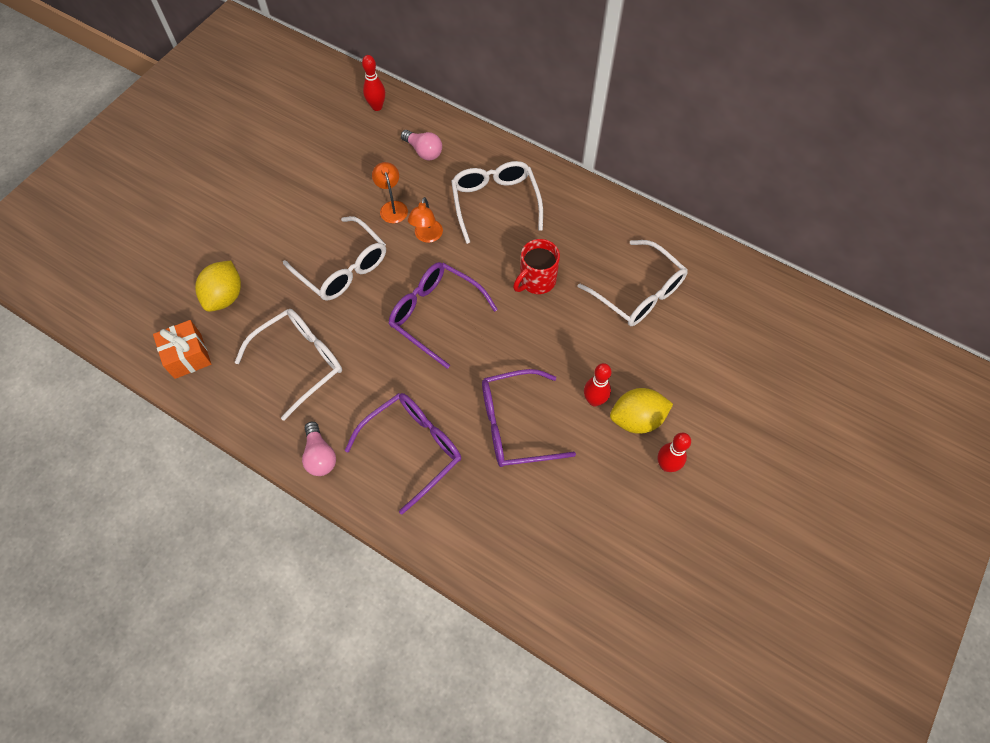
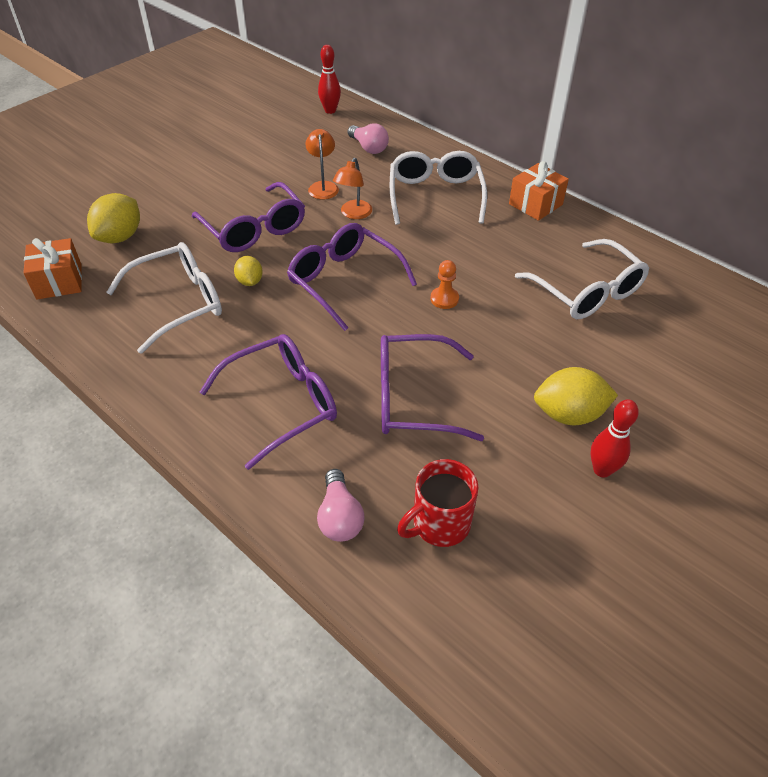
camera: 10 degrees right, 15 degrees down
white glasses [283,216,386,301] -> purple glasses [192,182,305,252]
pink light bulb [302,422,336,476] -> pink light bulb moved to [317,469,365,542]
red mug [513,239,560,294] -> red mug moved to [397,459,479,547]
red bowling pin [584,363,612,407] -> none
none -> yellow lemon [234,256,263,286]
none -> orange pawn [431,260,459,309]
none -> orange gift [509,161,569,221]

